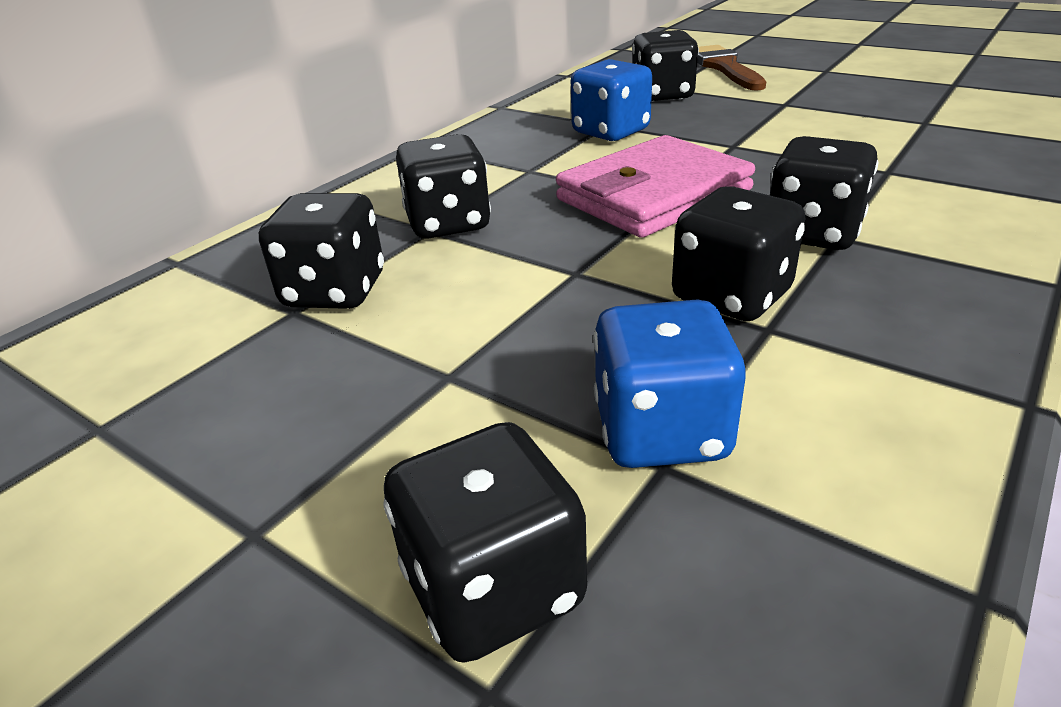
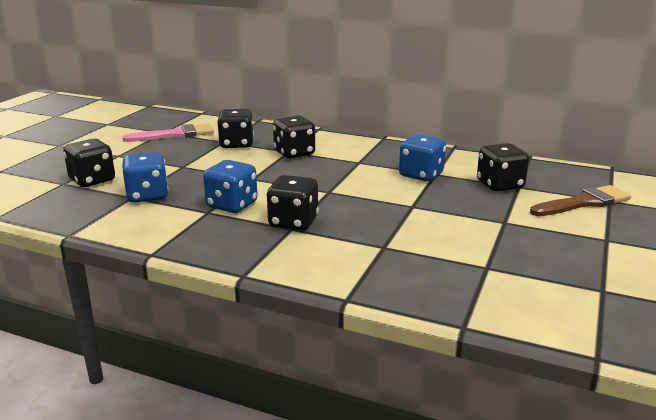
camera: 75 degrees right, 10 degrees down
pink wallet [556,135,755,238] -> none
black dice [672,186,805,321] -> blue dice [203,160,258,213]
none -> pink brush [123,123,214,142]

